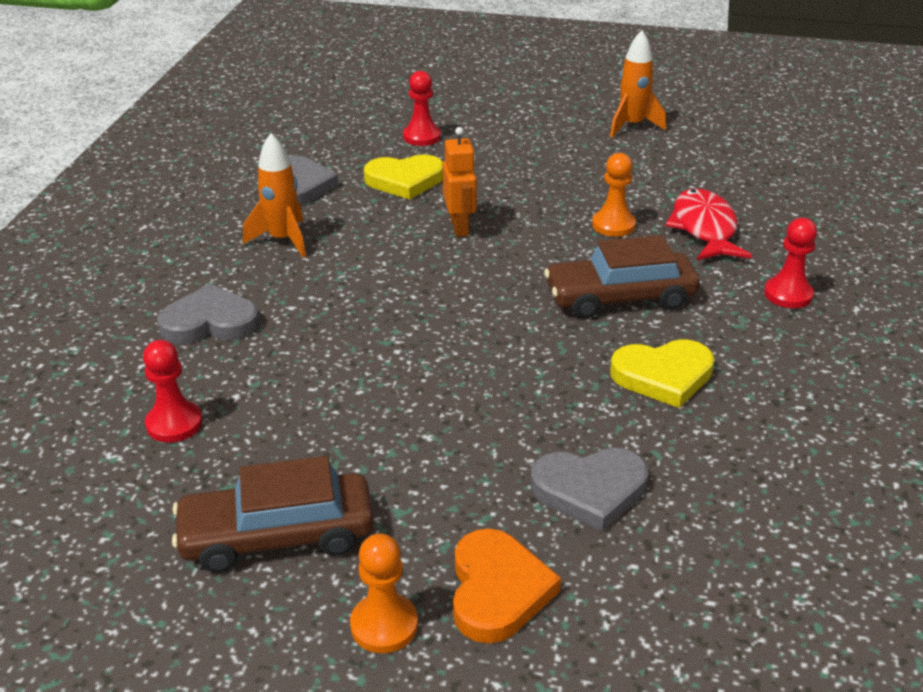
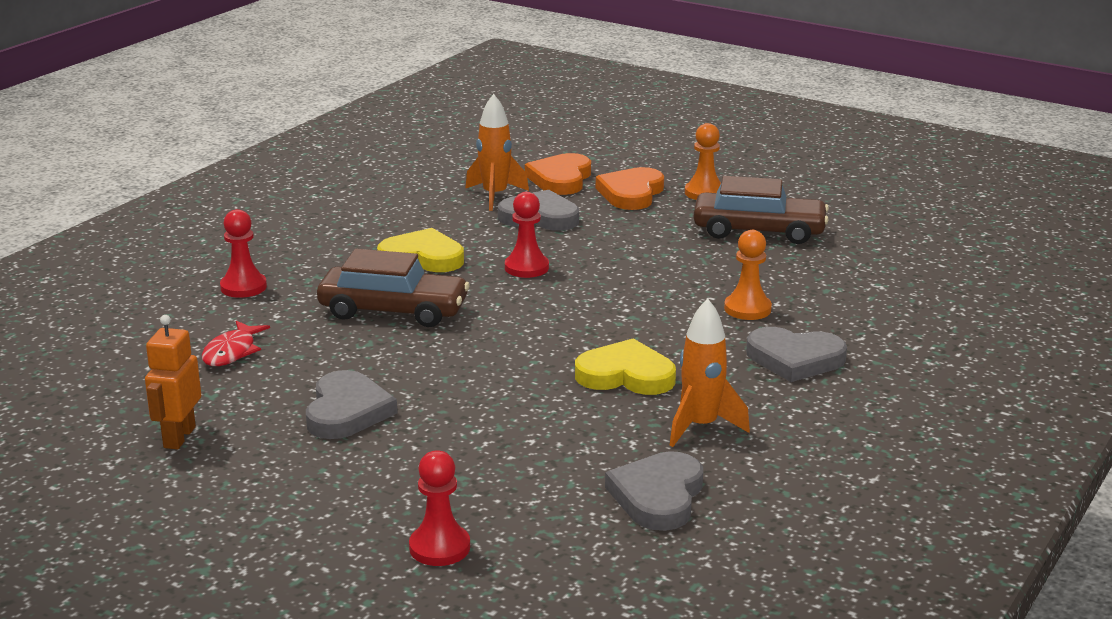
camera: 160 degrees left, 10 degrees down
red pawn [143,340,202,443] -> red pawn moved to [505,192,549,278]
yellow heart [364,154,443,200] -> yellow heart moved to [575,338,676,395]
orange robot [443,127,477,237] -> orange robot moved to [145,315,201,450]
orange pawn [592,153,636,237] -> orange pawn moved to [724,230,772,320]
orange rocket [610,30,666,137] -> orange rocket moved to [465,94,529,211]
red fish [665,188,752,260] -> red fish [202,321,270,366], size x0.64
none -> grey heart [306,370,397,439]
none -> orange heart [525,153,591,195]

